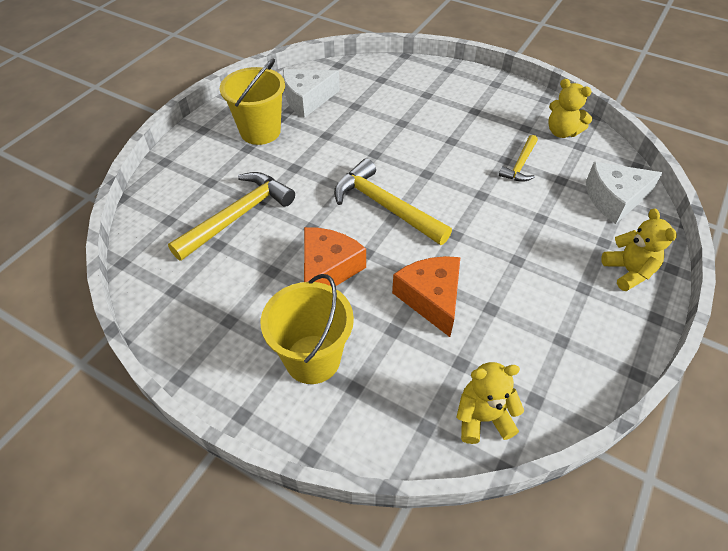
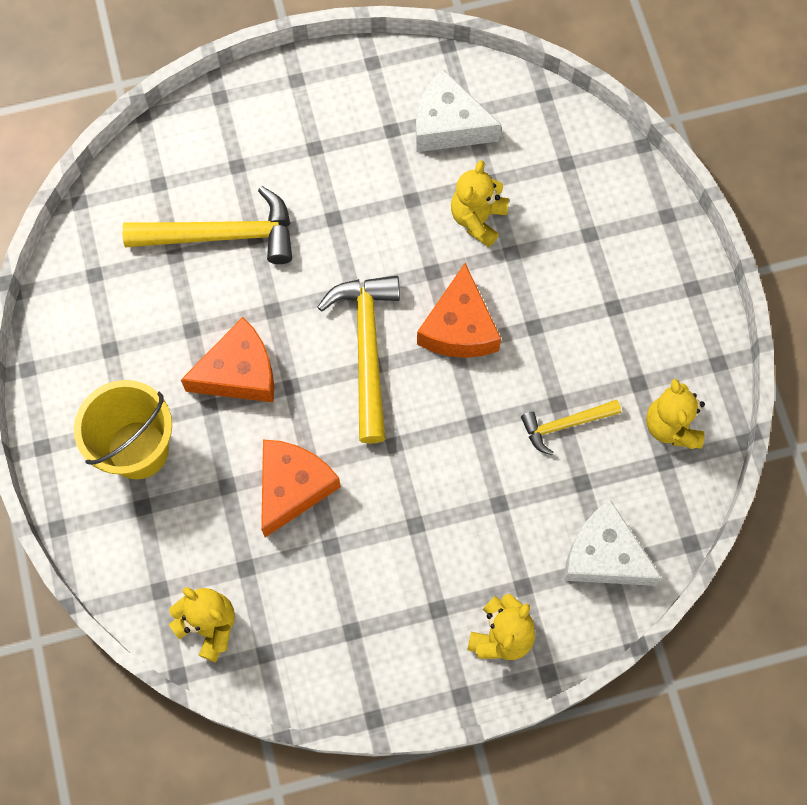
camera: 45 degrees right, 20 degrees up
yellow bucket [220,58,285,145] -> none
none -> orange cheese [417,263,501,358]
none -> yellow teddy bear [451,160,509,247]

